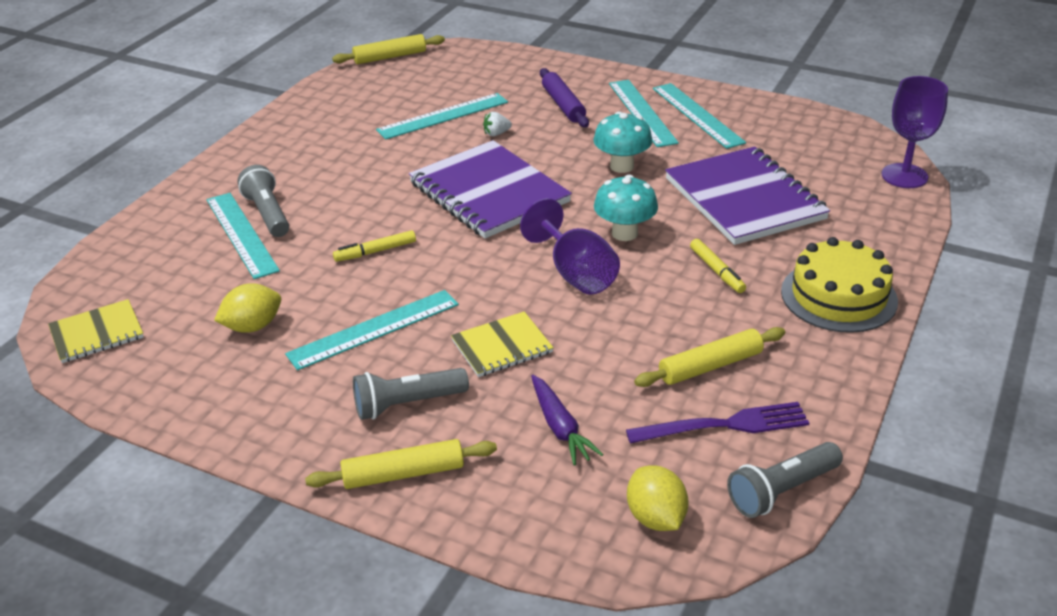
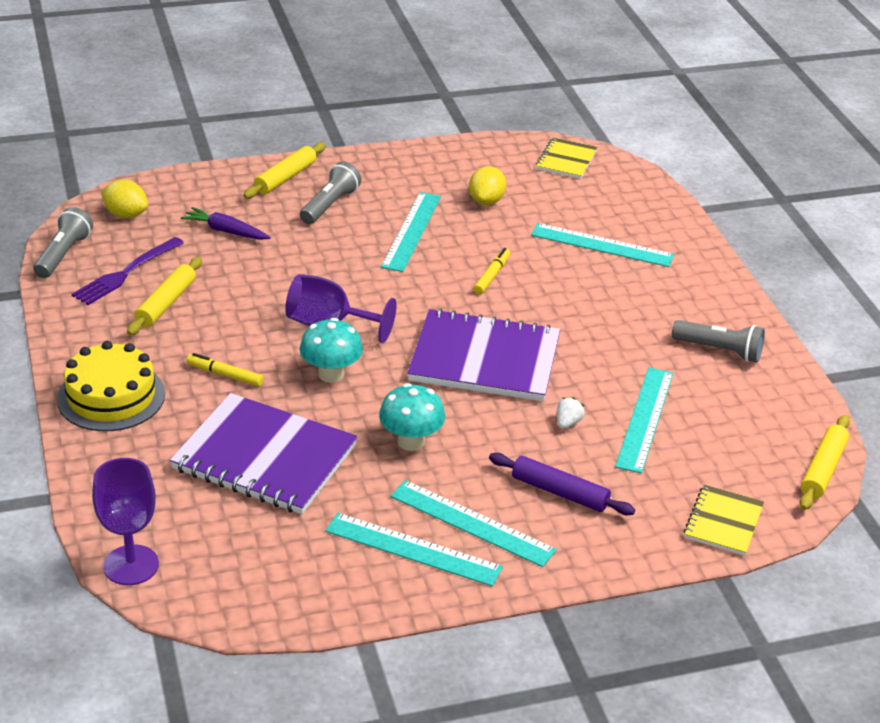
camera: 135 degrees right, 0 degrees up
grey flashlight [237,165,289,237] -> grey flashlight moved to [672,320,765,362]
yellow notebook [451,311,554,377] -> yellow notebook moved to [684,484,764,556]

